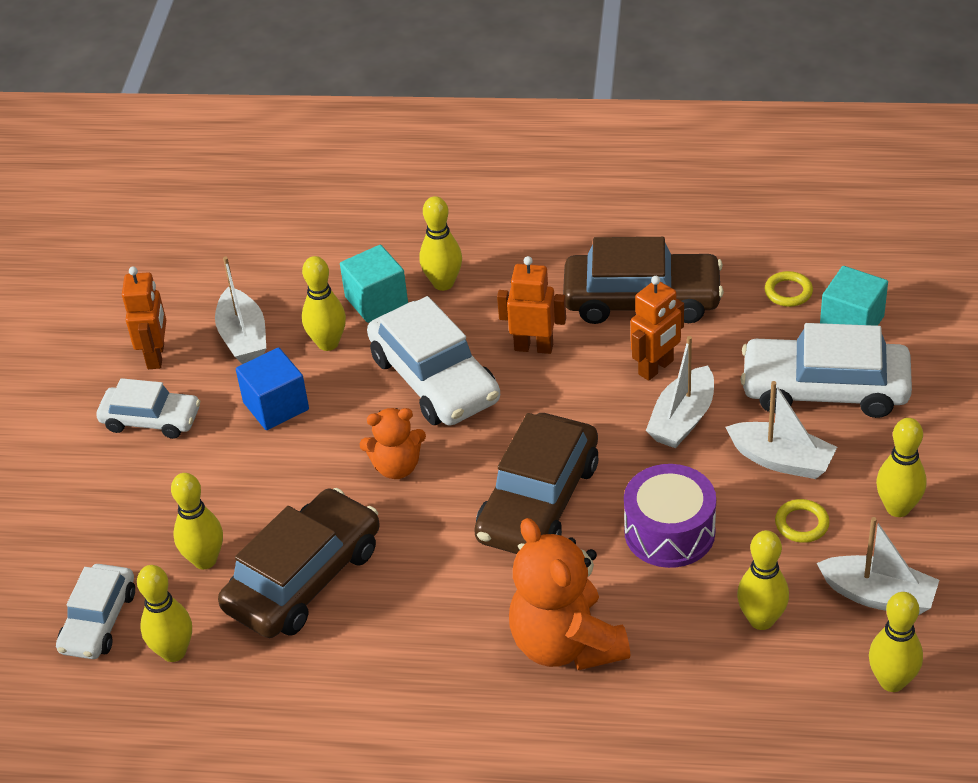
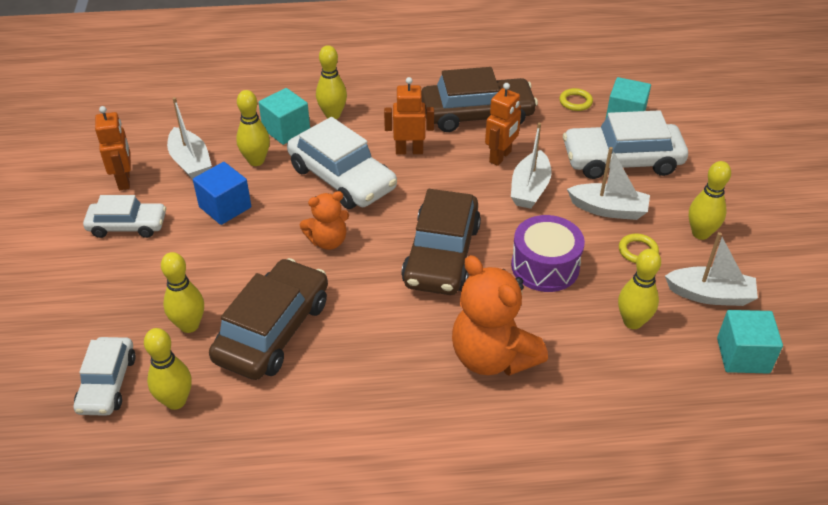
camera: 15 degrees left, 0 degrees up
yellow bowling pin [869,592,923,692] -> turquoise cube [717,310,783,374]

